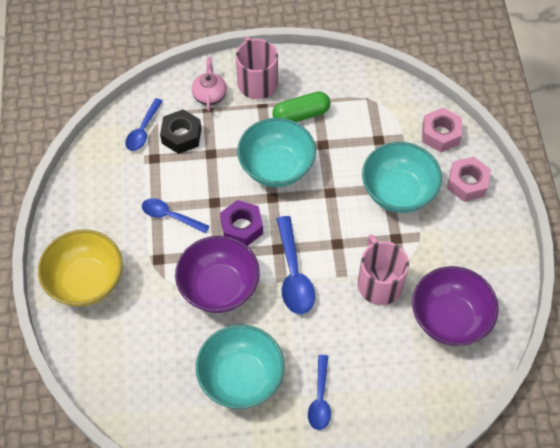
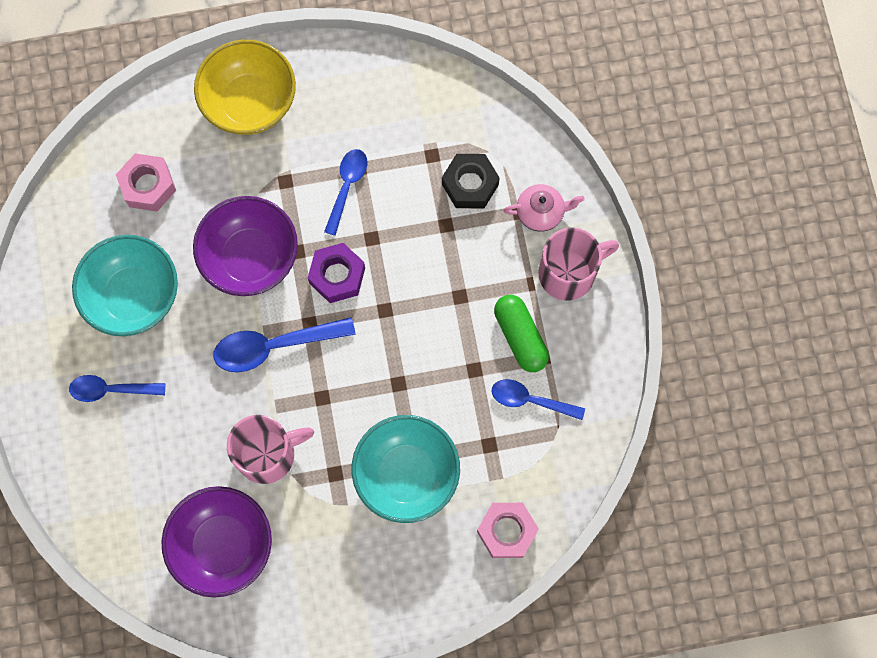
camera: 85 degrees right, 15 degrees up
blue spoon [125,98,163,151] -> blue spoon moved to [492,379,585,420]
turquoise bowl [237,118,316,187] -> none
pink nut [447,156,491,202] -> pink nut moved to [116,153,176,211]

